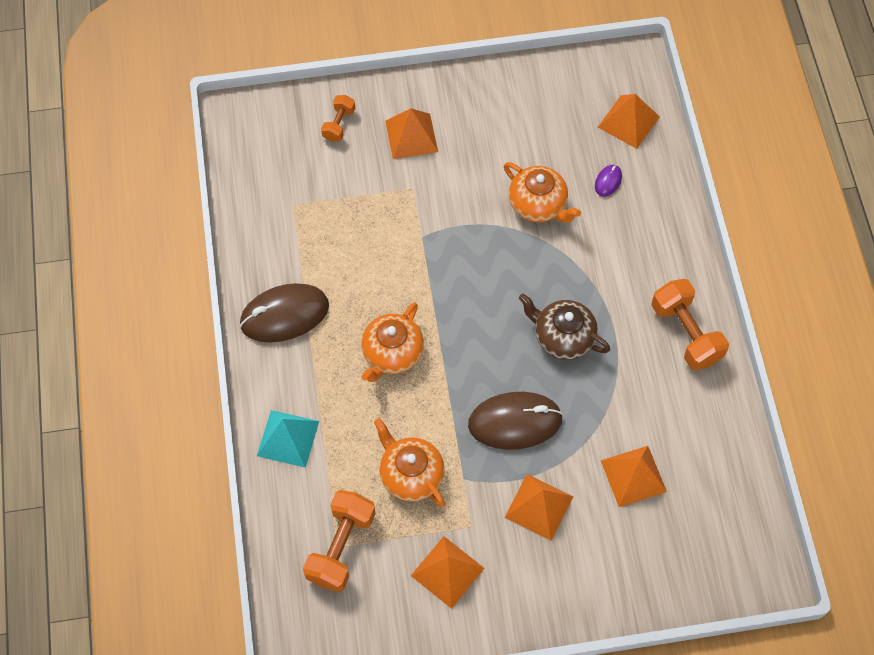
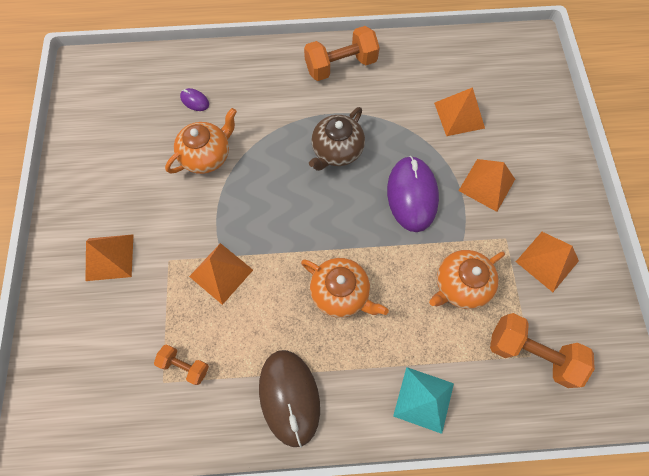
camera: 85 degrees left, 5 degrees up
orange dumbbell [321,95,355,142] -> orange dumbbell moved to [154,345,209,385]
brown mouse [468,392,563,450] -> purple mouse [387,156,439,232]
orange pyramid [598,94,660,149] -> orange pyramid moved to [189,243,253,305]

